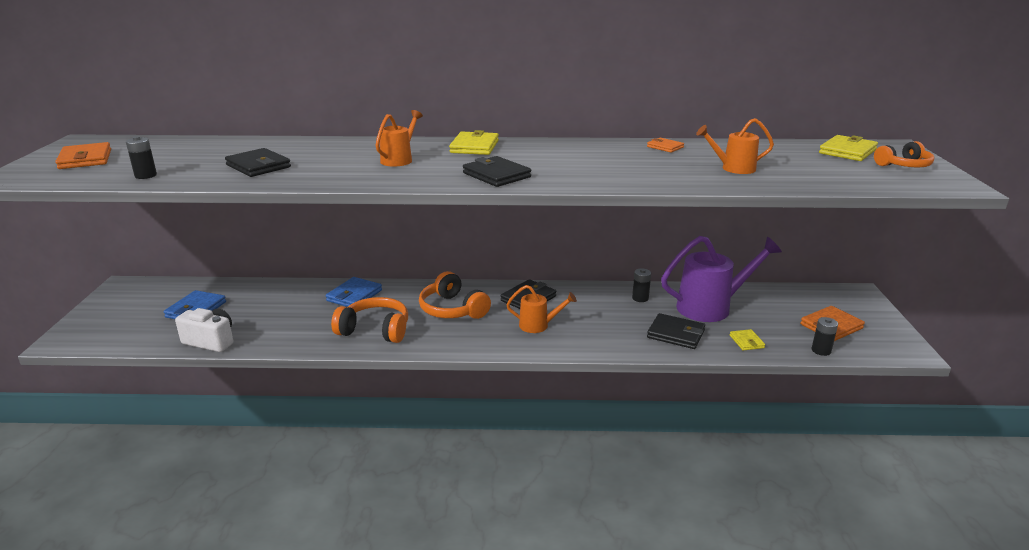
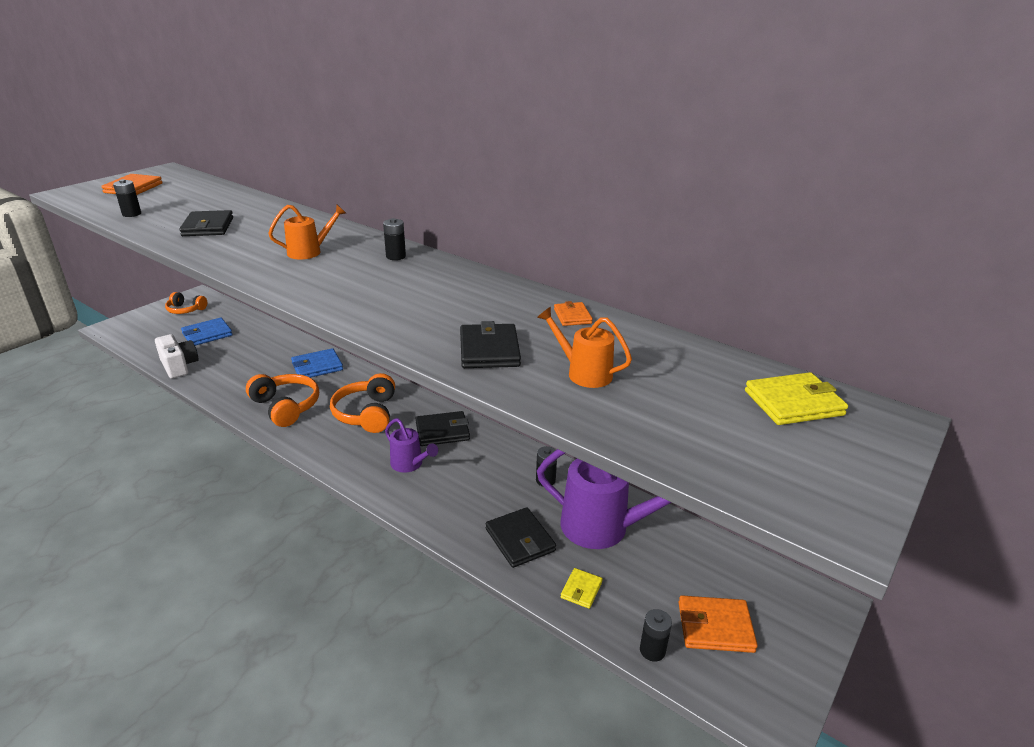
camera: 35 degrees right, 5 degrees up
yellow wallet [449,130,499,155] -> black battery [383,218,406,260]
black wallet [463,156,531,187] -> black wallet moved to [460,321,521,368]
orange watering can [506,285,577,333] -> purple watering can [385,418,438,472]
orange headphones [874,141,934,167] -> orange headphones moved to [165,292,207,314]

